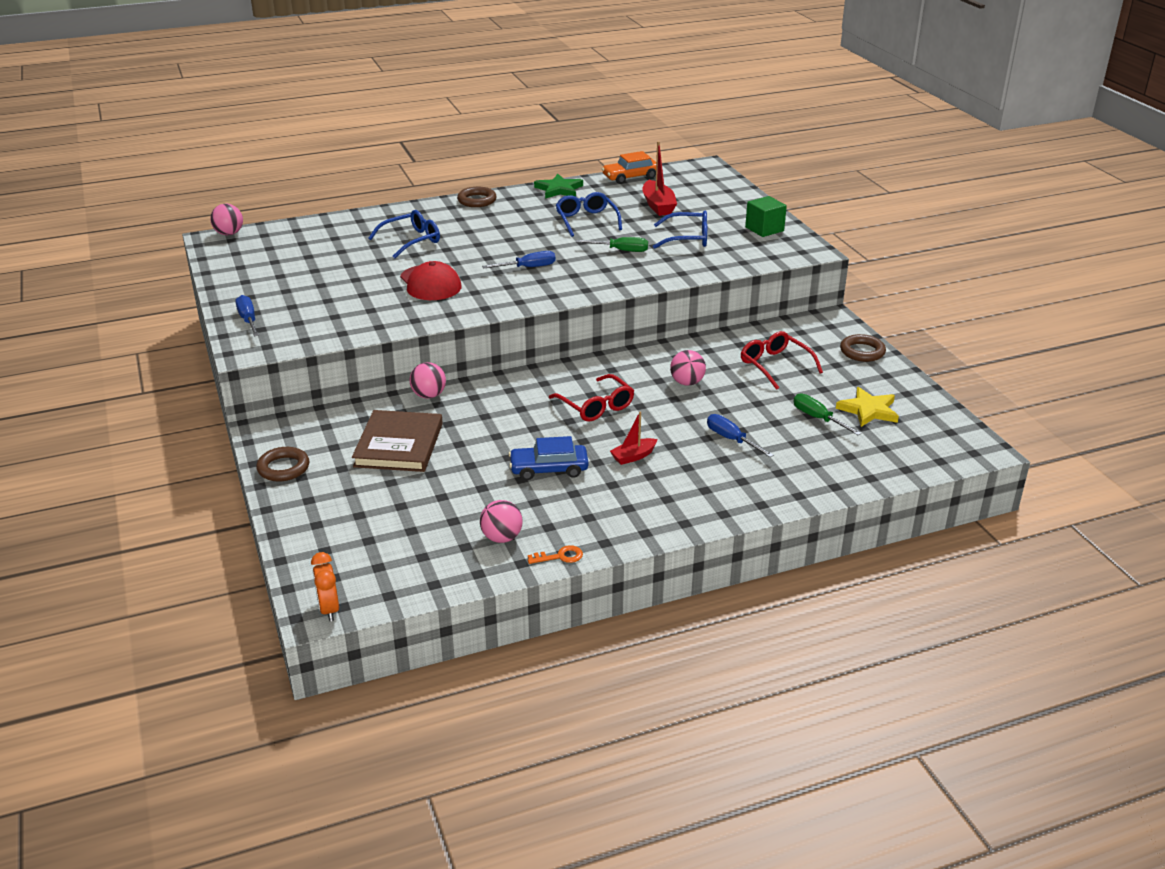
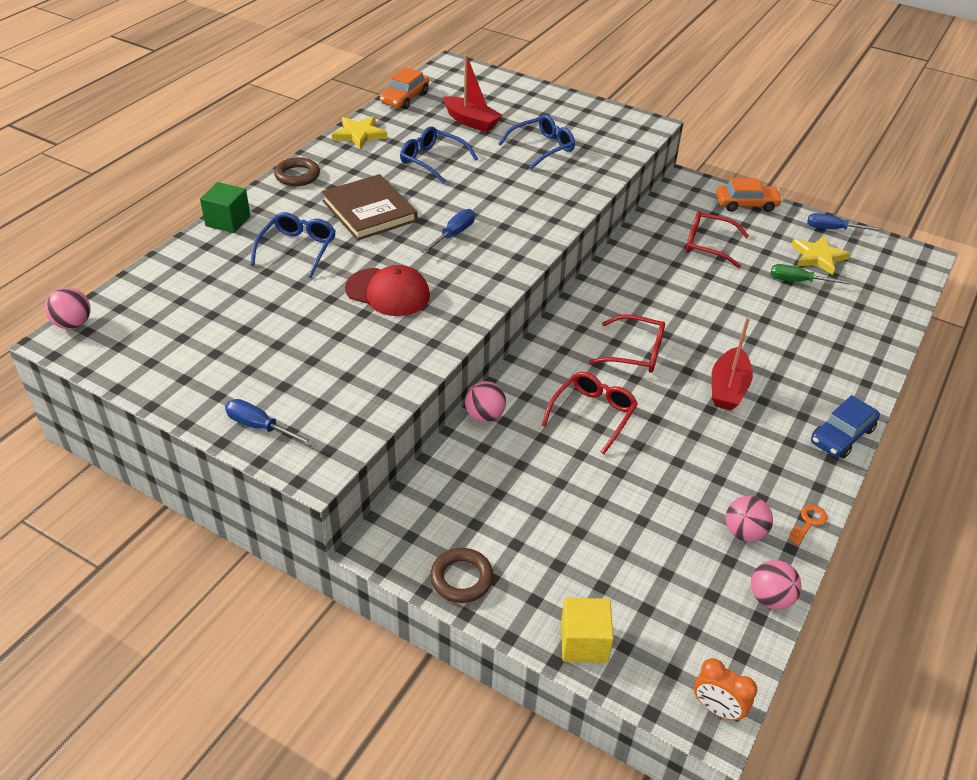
camera: 40 degrees left, 10 degrees up
brown book [352,410,443,472] -> brown book moved to [321,174,418,241]
blue car [509,436,589,480] -> blue car moved to [811,395,880,458]
green star [534,174,583,199] -> yellow star [332,116,387,150]
green screwdriver [576,237,648,252] -> none
red boat [610,411,658,465] -> red boat [711,317,753,410], size x1.61
pink ball [670,350,706,386] -> pink ball moved to [751,560,802,610]
blue screwdriver [707,414,774,457] -> blue screwdriver moved to [807,213,883,231]
green cube [745,196,787,237] -> green cube moved to [200,182,251,233]
brown ring [840,334,886,362] -> orange car [716,178,783,212]
none -> red glasses [542,372,638,454]
none -> yellow cube [561,597,614,663]

